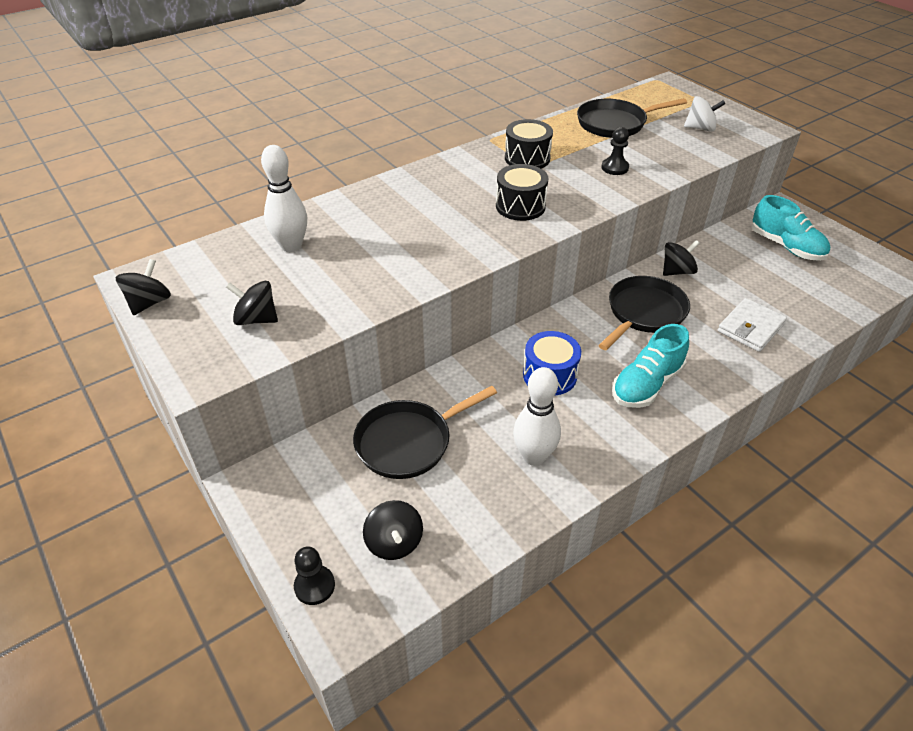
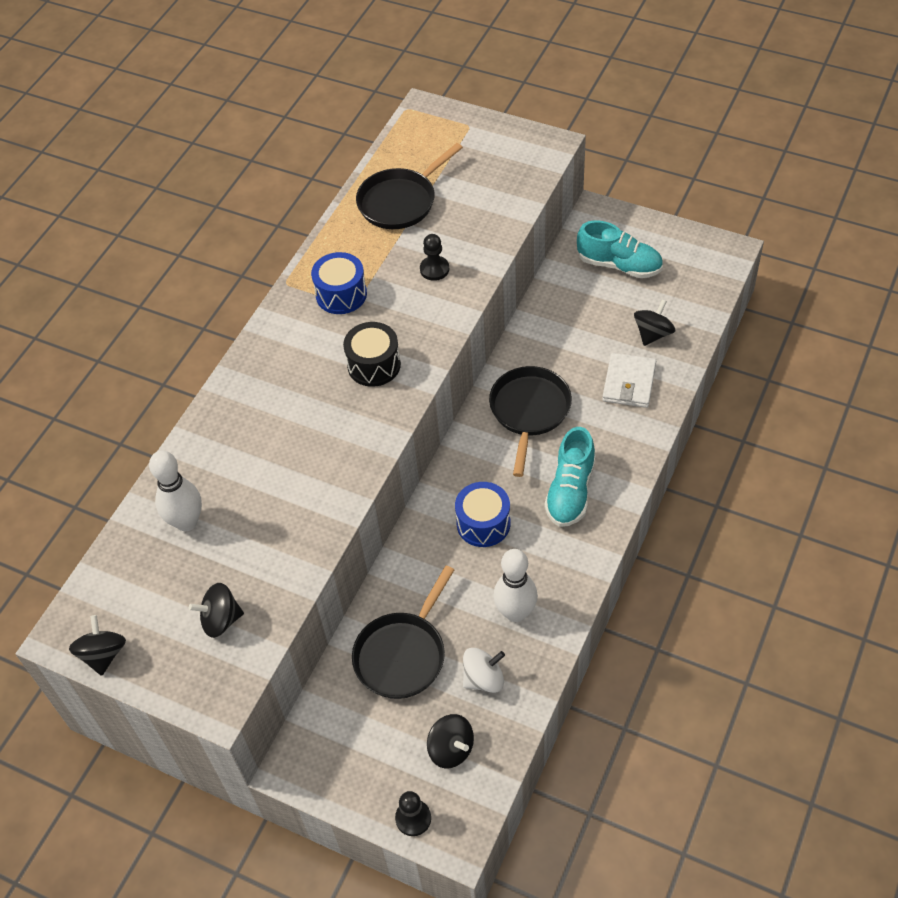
camera: 25 degrees left, 10 degrees up
black drum [505,119,553,169] -> blue drum [311,252,367,314]
black spinning top [663,240,700,276] -> black spinning top moved to [634,299,675,346]
white spinning top [684,96,725,132] -> white spinning top moved to [463,648,505,693]

